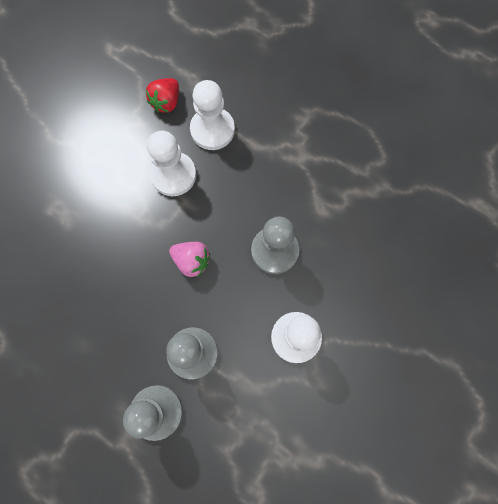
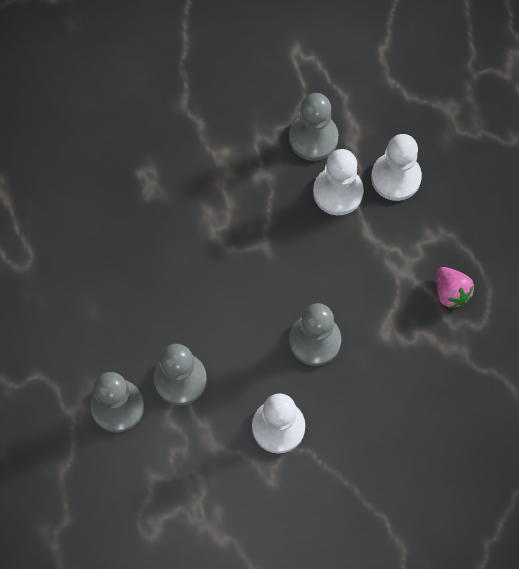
camera: 35 degrees right, 5 degrees down
red strawberry [146,78,179,113] -> grey pawn [289,93,338,161]
white pawn [147,131,196,196] -> white pawn moved to [371,134,422,201]
pink strawberry [169,242,210,277] -> pink strawberry moved to [436,267,474,308]

